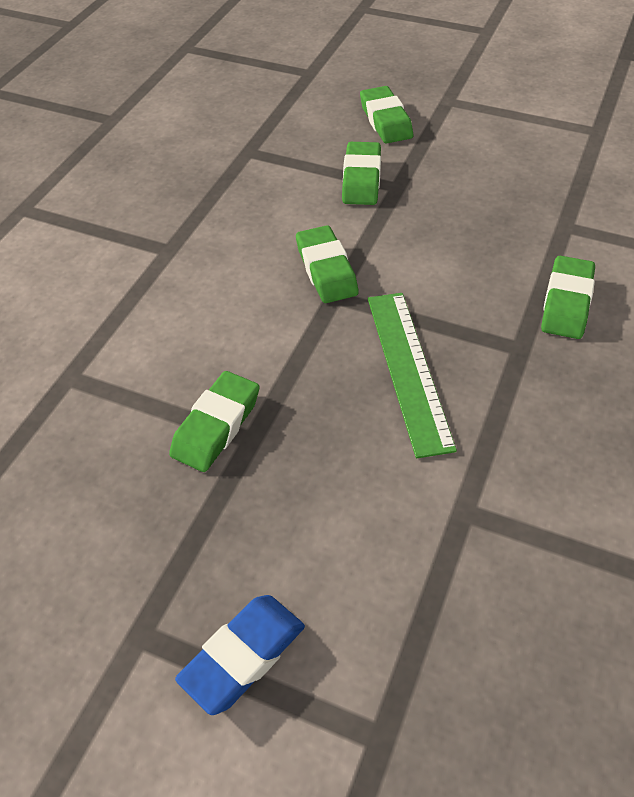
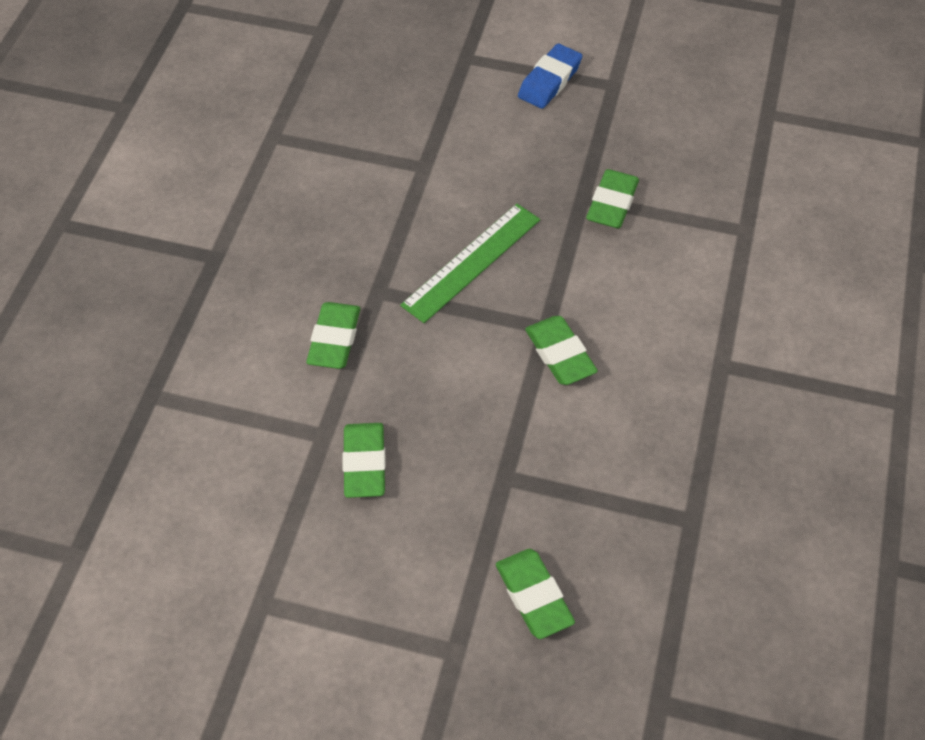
camera: 170 degrees right, 5 degrees up
green eraser [342,142,381,205] -> green eraser moved to [343,423,386,498]
green ruler [368,293,457,458] -> green ruler turned 60 degrees clockwise [400,204,540,323]

